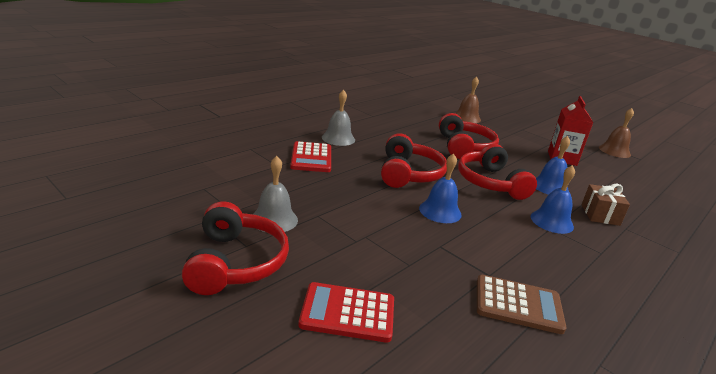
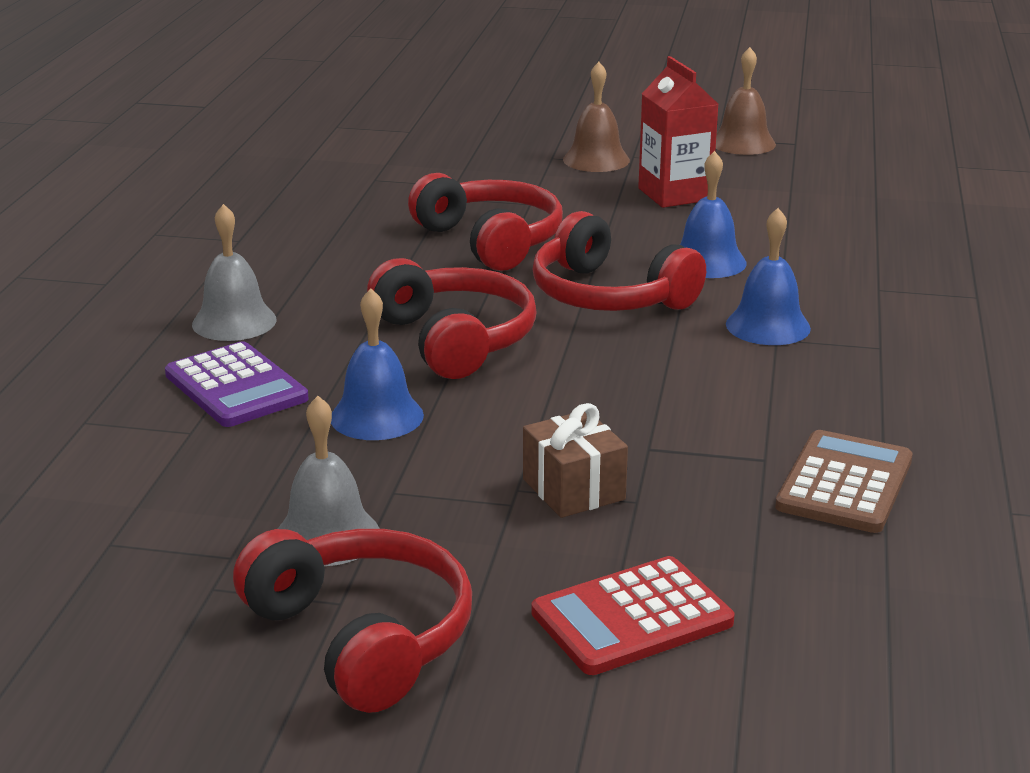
camera: 30 degrees left, 0 degrees up
red calculator [290,141,331,172] -> purple calculator [165,341,309,427]
blue bell [419,153,462,223] -> blue bell moved to [331,288,424,440]
brown bell [455,77,481,123] -> brown bell moved to [563,62,630,172]
brown calculator [477,275,566,334] -> brown calculator turned 45 degrees counterclockwise [775,430,913,533]
brown gift [581,184,630,226] -> brown gift moved to [523,403,628,518]

